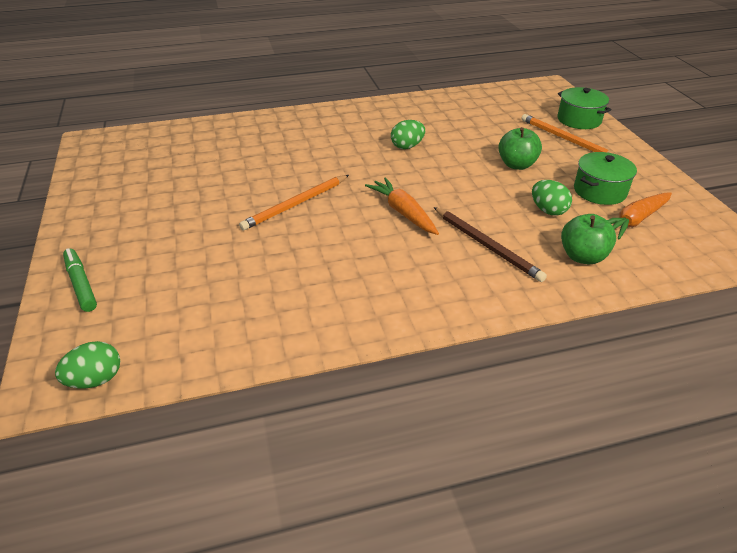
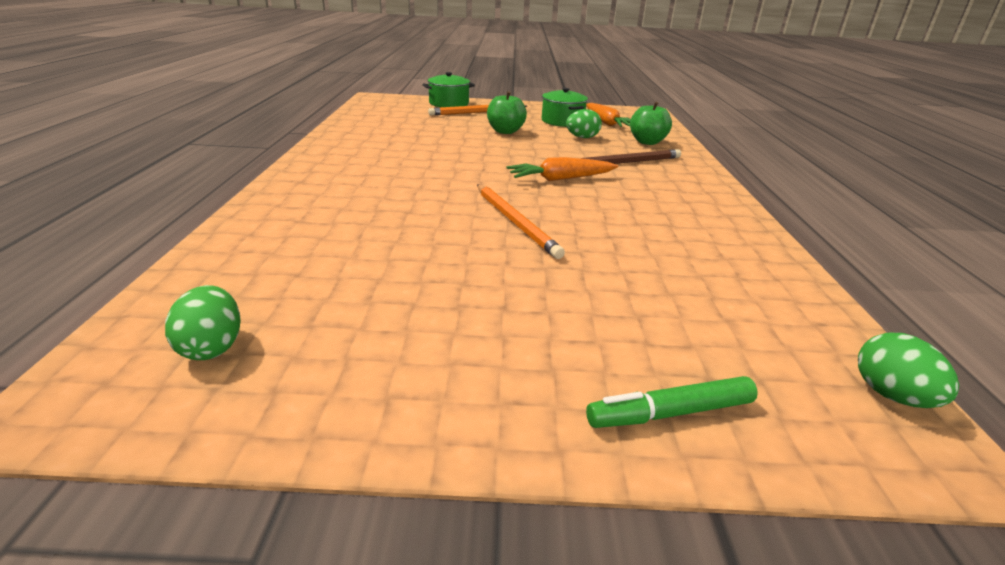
camera: 75 degrees left, 10 degrees down
green egg [391,120,425,149] -> green egg moved to [165,285,241,360]

